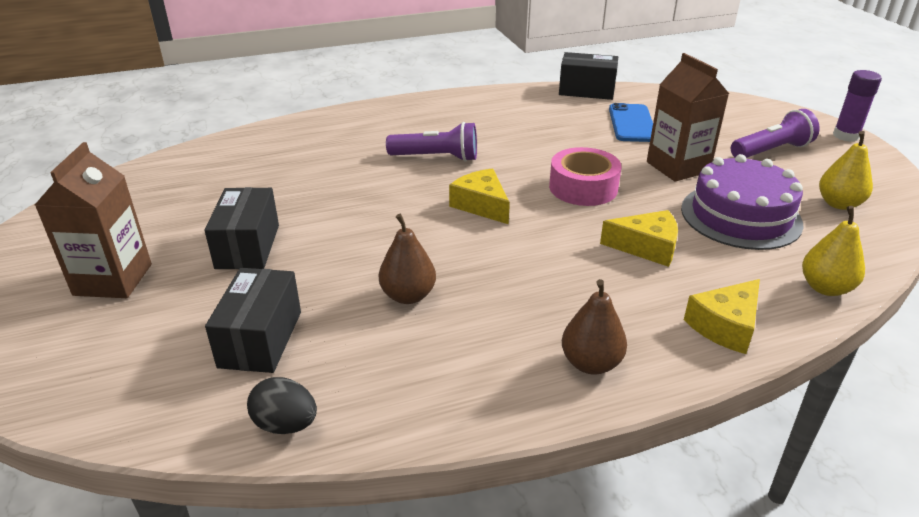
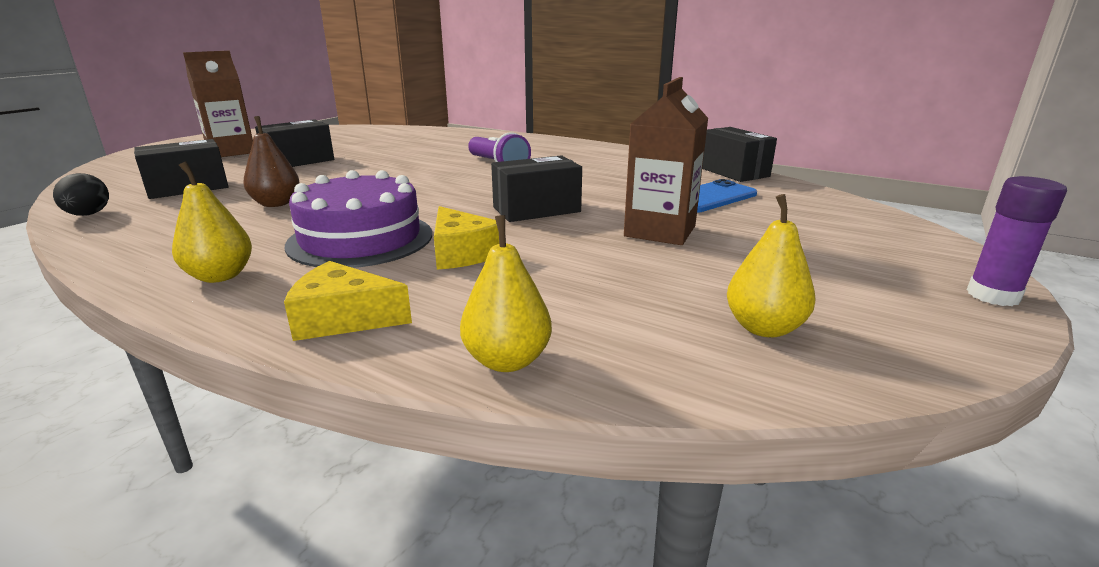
camera: 50 degrees right, 10 degrees down
yellow cheese [449,168,510,224] -> none
pink tape [549,147,622,206] -> black box [491,155,582,222]
brown pear [562,279,627,374] -> yellow pear [172,161,252,283]
purple cake [681,154,804,250] -> purple cake moved to [285,170,432,268]
purple flashlight [731,109,820,158] -> none

